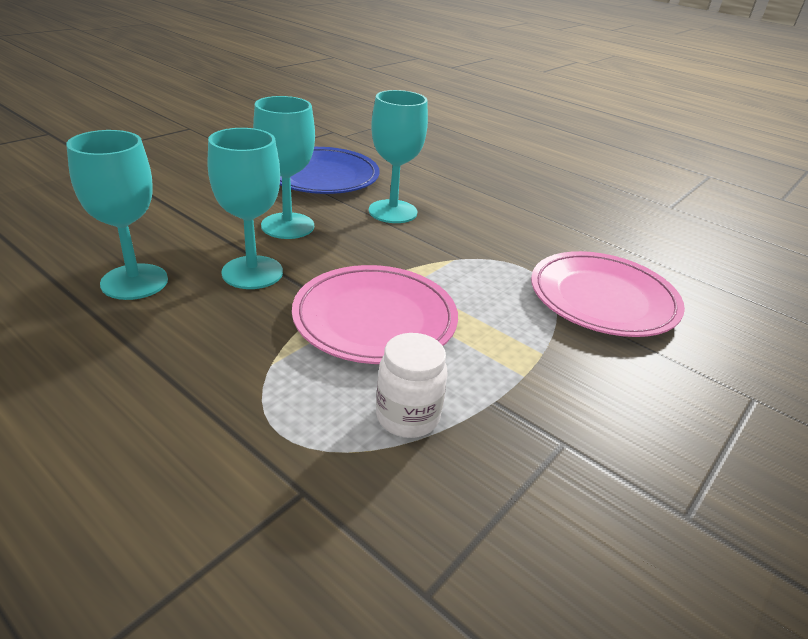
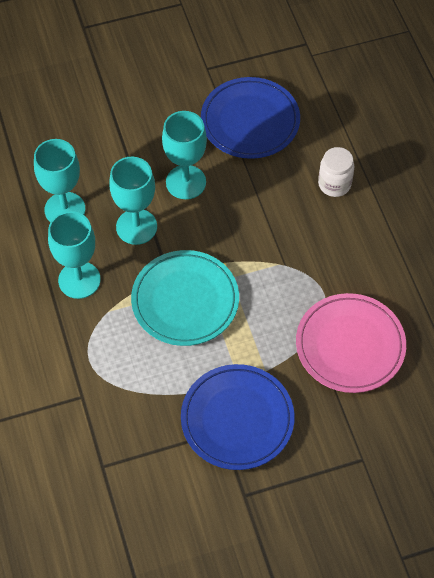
camera: 35 degrees right, 25 degrees up
pink plate [292,265,458,364] -> turquoise plate [131,250,239,346]
turquoise goblet [369,90,428,223] -> turquoise goblet moved to [48,211,101,299]
white jar [376,333,448,438] -> white jar moved to [318,147,354,197]
none -> blue plate [181,364,295,470]

